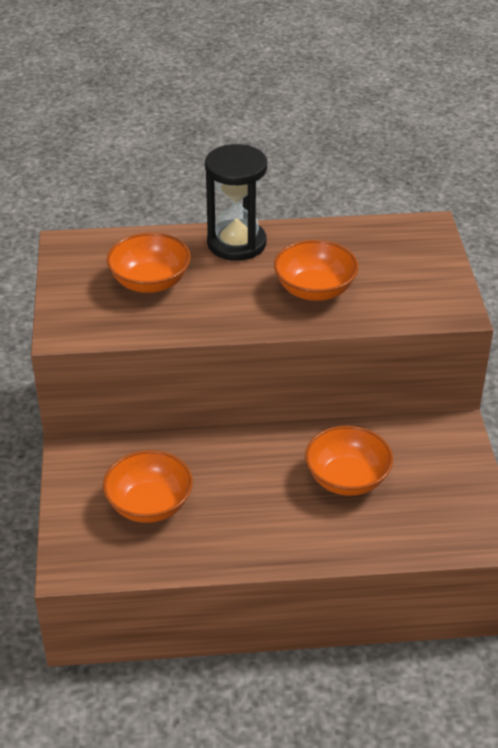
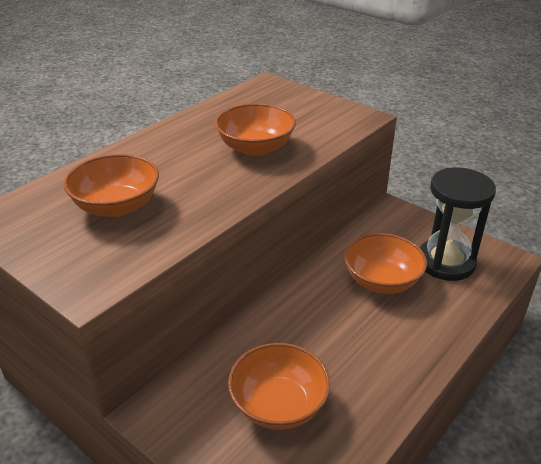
camera: 45 degrees left, 5 degrees down
black hourglass [205,144,267,261] -> black hourglass moved to [420,168,496,281]

